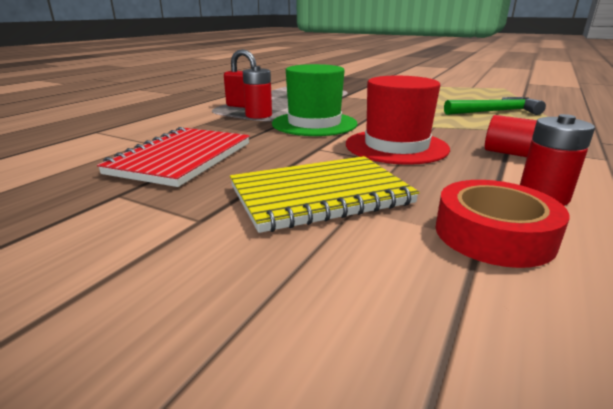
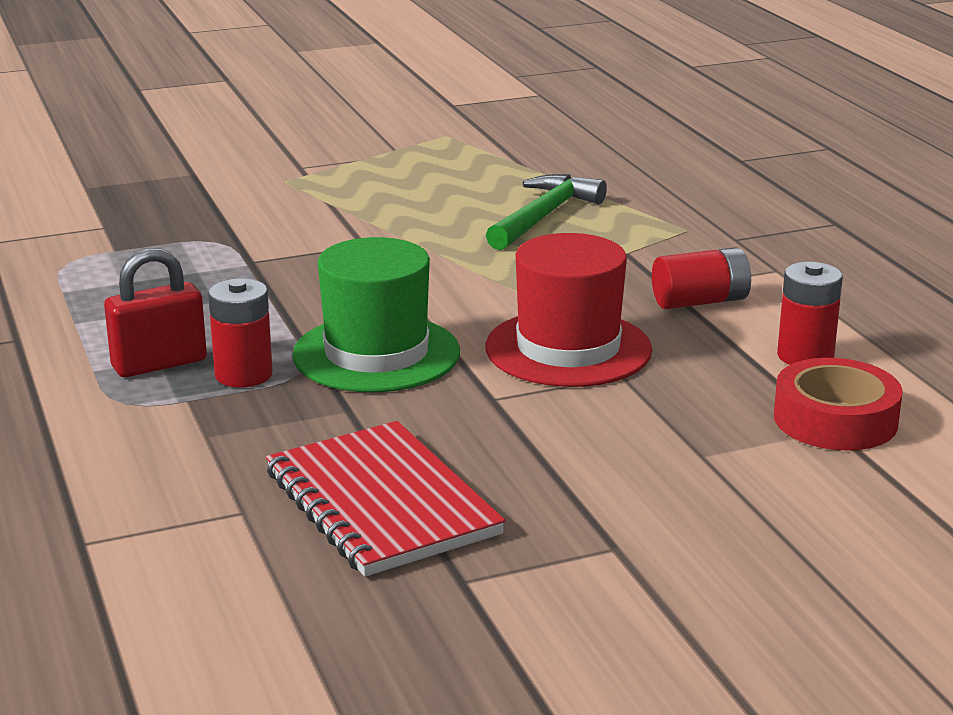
camera: 50 degrees left, 0 degrees up
yellow notebook [230,156,420,233] -> none

